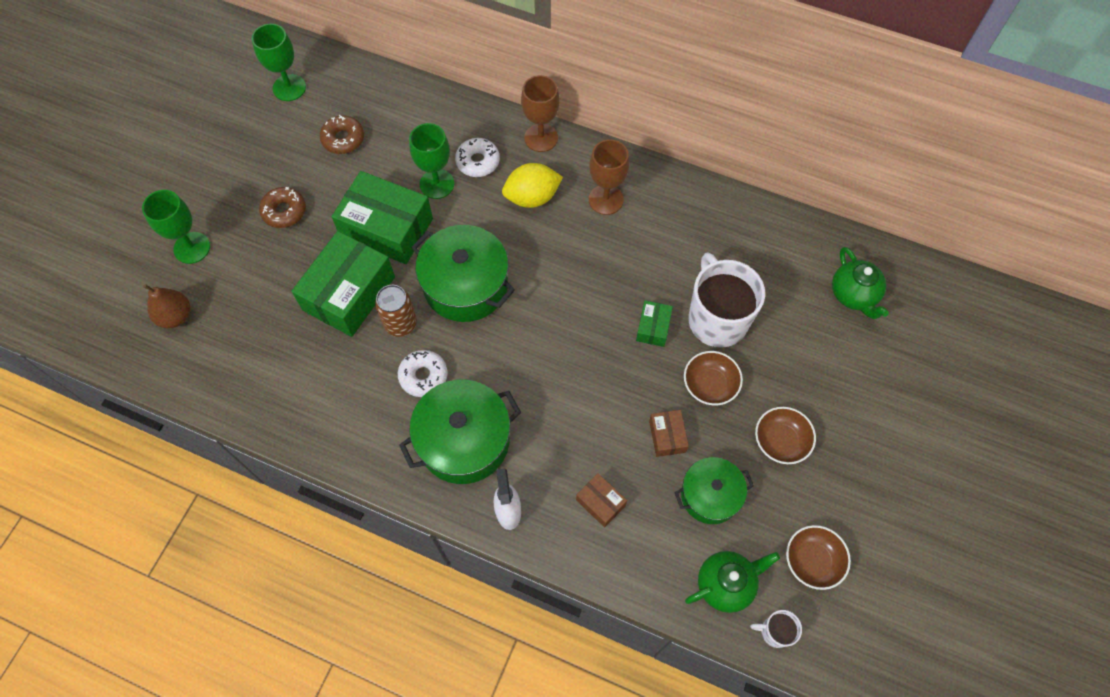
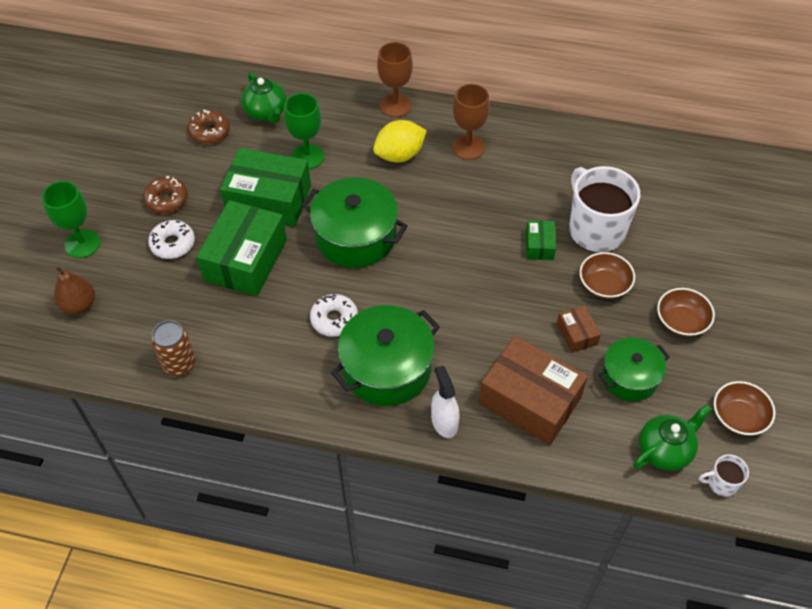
camera: 10 degrees left, 10 degrees down
green goblet [252,24,306,101] -> none
brown can [375,285,417,337] -> brown can moved to [151,320,196,376]
white donut [455,138,500,177] -> white donut moved to [148,220,195,259]
brown box [576,473,627,527] -> brown box [479,336,588,445], size x2.14
green teapot [832,247,889,319] -> green teapot moved to [241,72,287,123]

